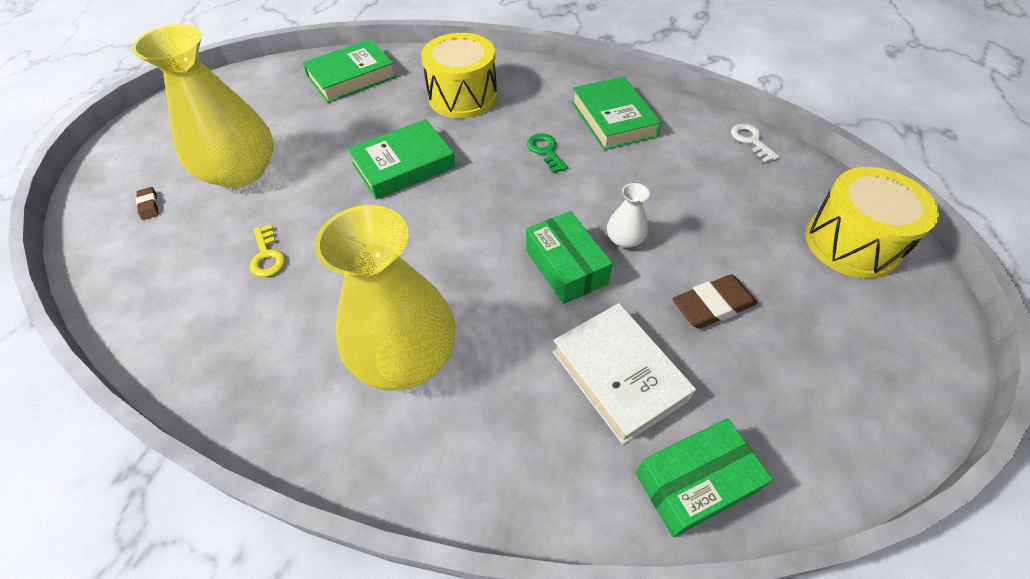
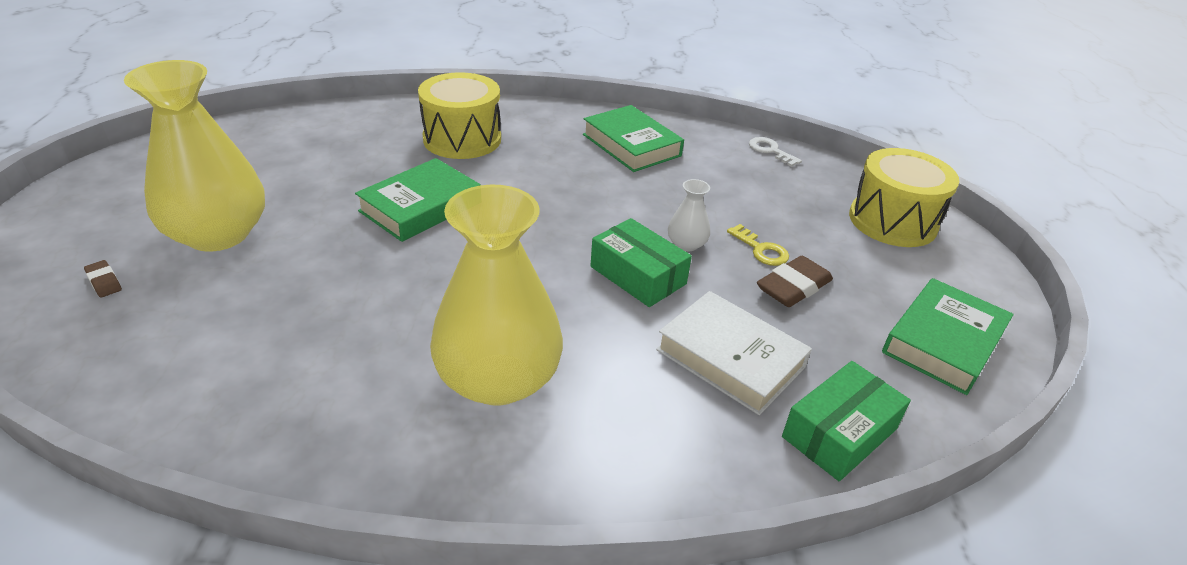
camera: 20 degrees left, 15 degrees down
yellow key [250,224,286,277] -> yellow key moved to [727,224,789,266]
green book [302,39,396,103] -> green book moved to [882,278,1014,395]
green key [527,134,568,173] -> none

